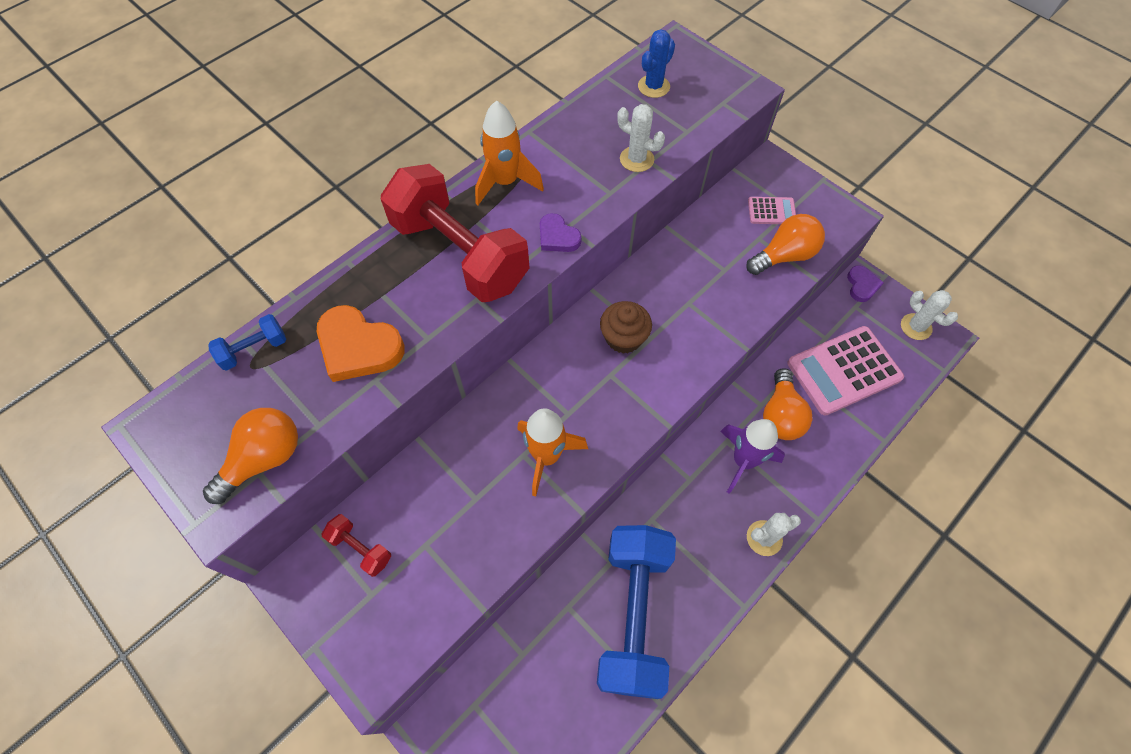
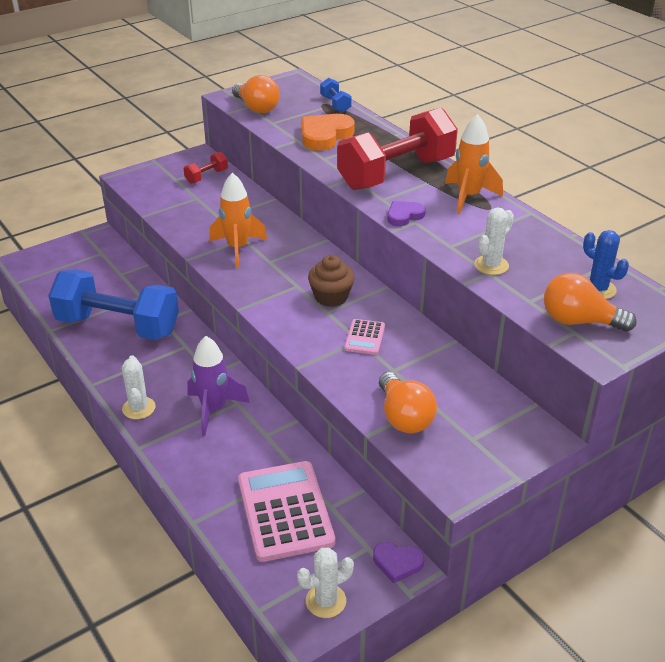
camera: 100 degrees right, 25 degrees down
pink calculator [748,197,796,224] -> pink calculator moved to [344,319,385,355]
orange light bulb [763,368,813,440] -> orange light bulb moved to [544,273,636,332]

